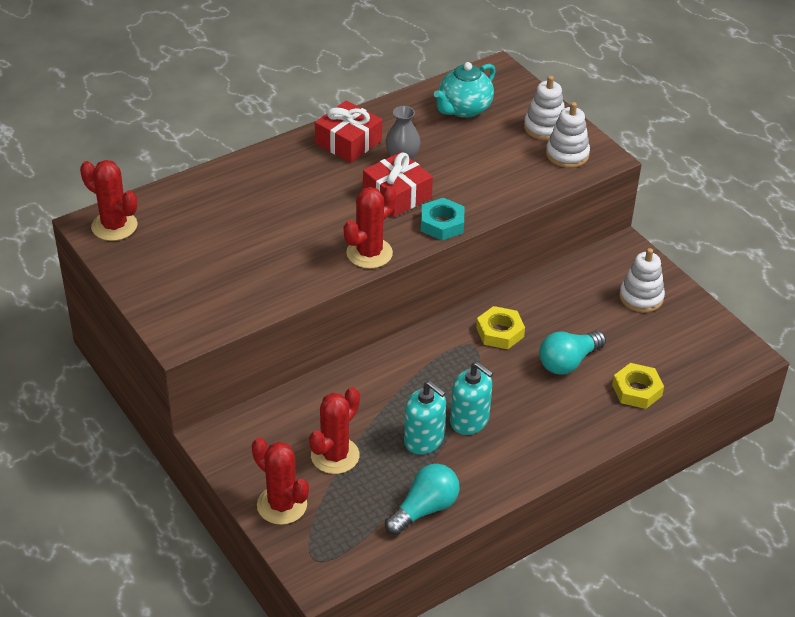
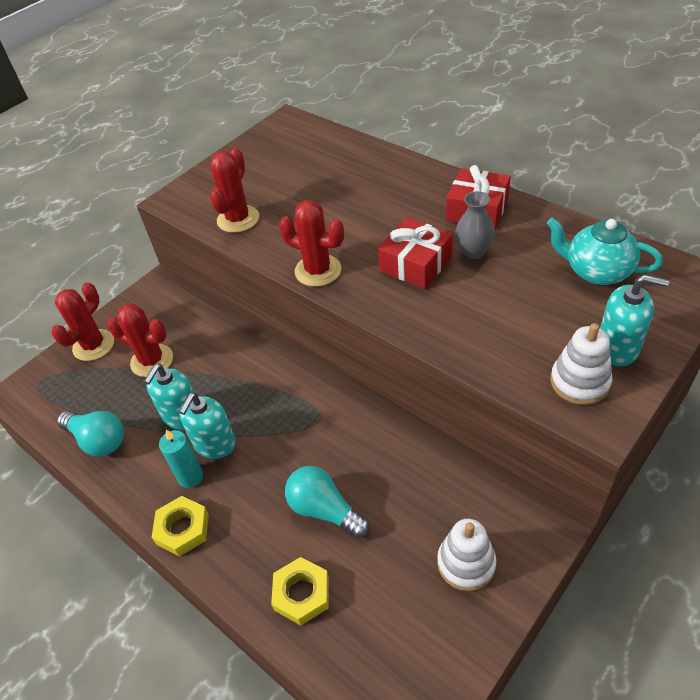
camera: 80 degrees right, 5 degrees up
red cactus [80,160,137,241] -> red cactus moved to [210,147,259,233]
turquoise nut [421,198,465,240] -> none
yellow nut [476,306,525,349] -> yellow nut moved to [151,496,209,557]
white stacking toy [524,76,565,140] -> turquoise soap dispenser [600,275,669,366]
none -> turquoise candle [159,430,203,488]

